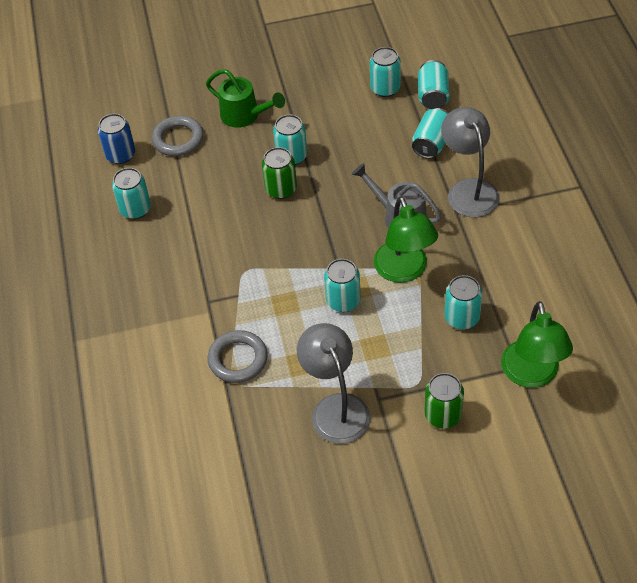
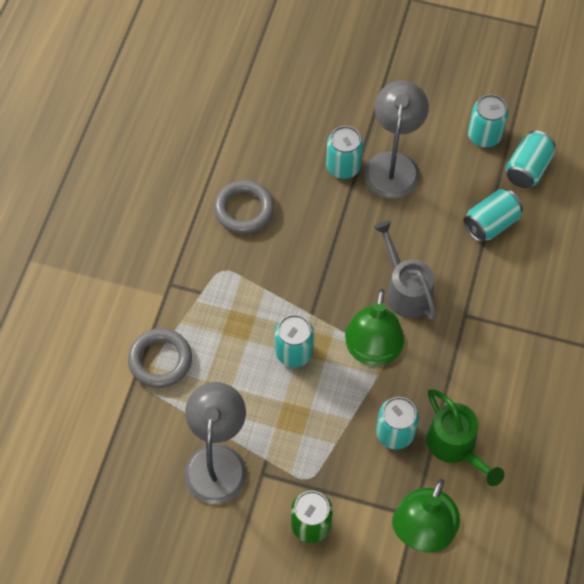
camera: 25 degrees right, 10 degrees up
blue can [98,114,135,164] -> none
turquoise can [112,168,151,219] -> none
grey ring [152,116,204,156] -> grey ring moved to [214,180,274,234]
green watering can [206,69,285,128] -> green watering can moved to [426,389,504,486]
green can [262,147,297,199] -> none
grey lamp [441,107,500,217] -> grey lamp moved to [364,81,429,198]

